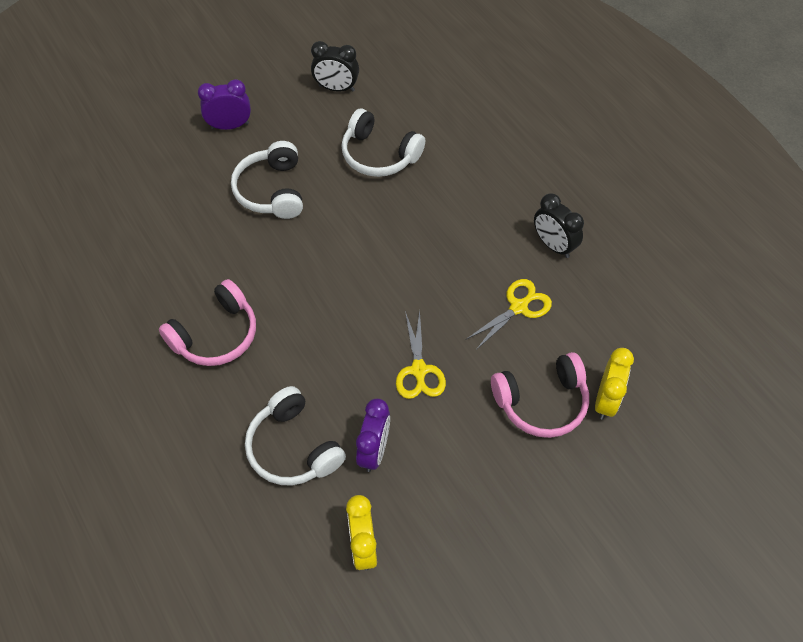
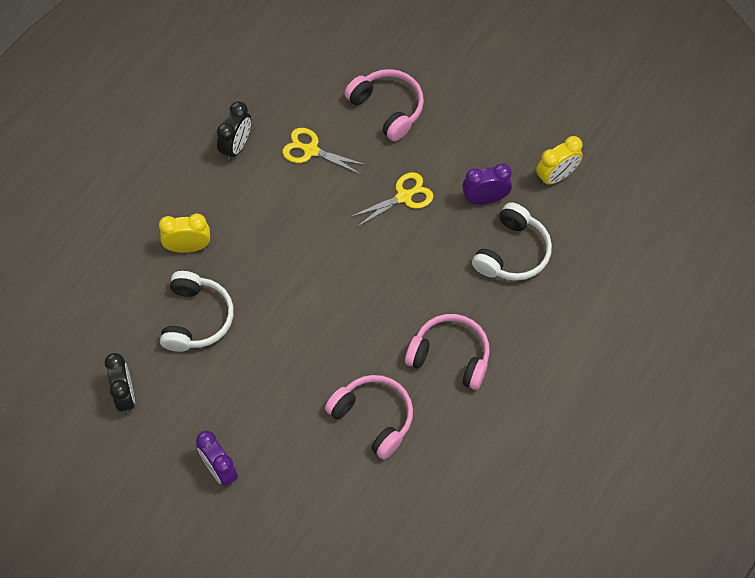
camera: 115 degrees left, 5 degrees up
white headphones [231,141,303,219] -> none
yellow clock [595,348,634,420] -> yellow clock moved to [159,214,210,253]
none -> pink headphones [325,375,413,459]

